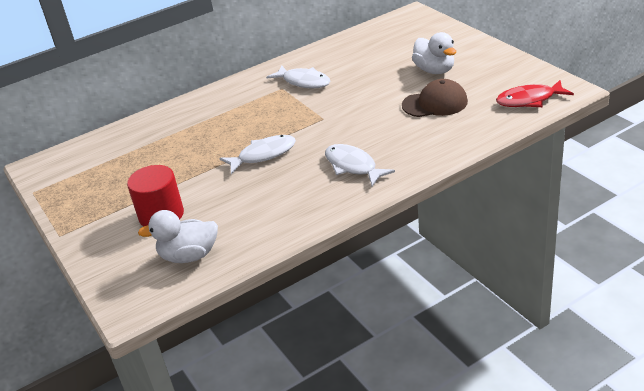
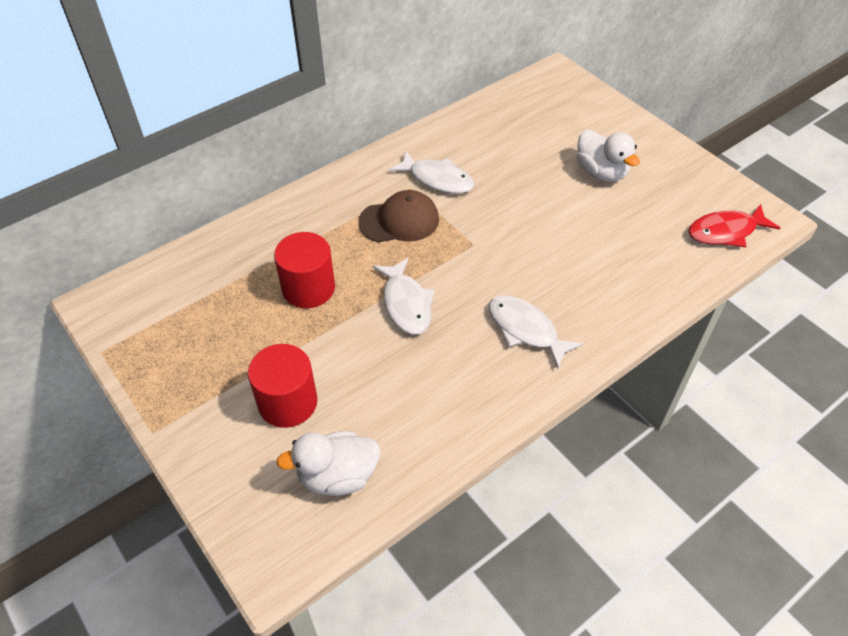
camera: 10 degrees left, 15 degrees up
white fish [219,135,296,174] -> white fish turned 105 degrees clockwise [373,258,434,334]
brown cap [402,79,468,117] -> brown cap moved to [358,190,439,243]
none -> red cylinder [274,232,335,308]

